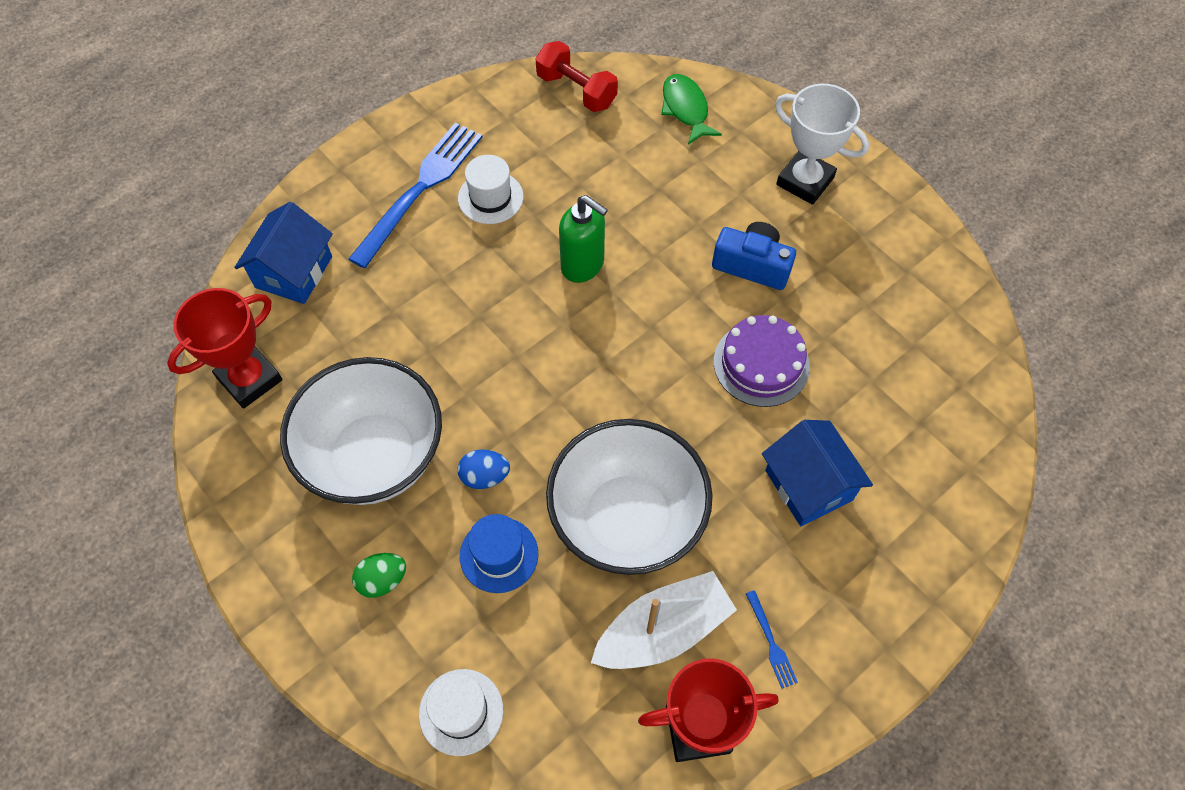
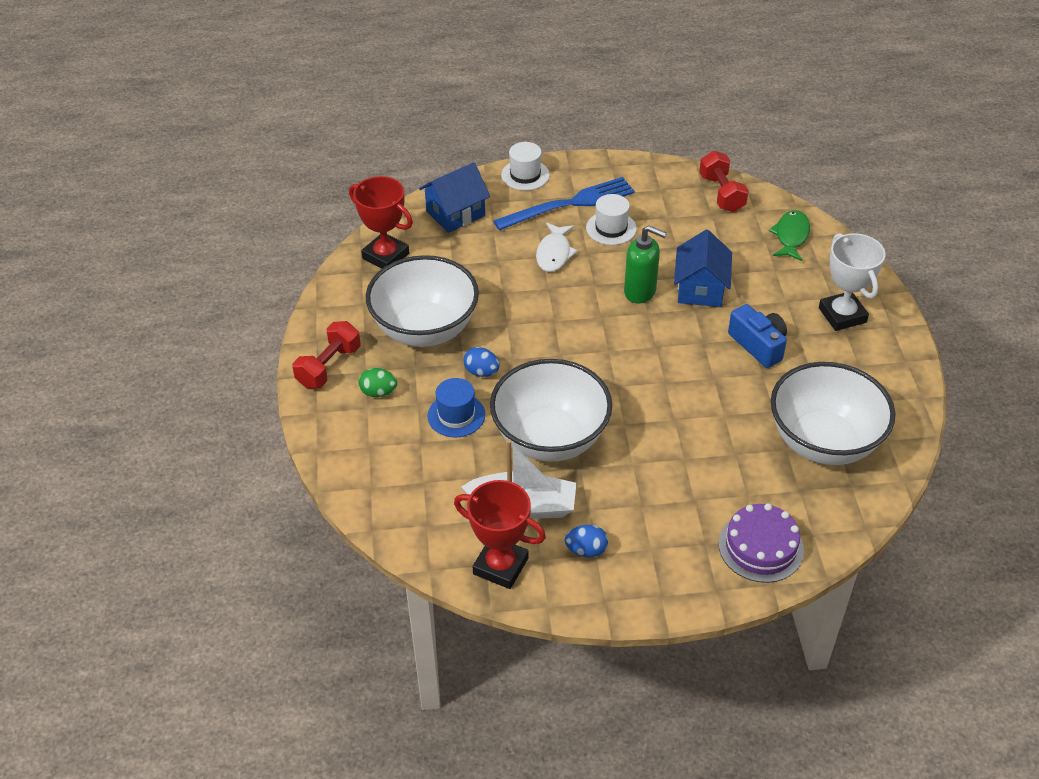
camera: 35 degrees right, 15 degrees down
red trophy [167,288,282,409] -> red trophy turned 45 degrees clockwise [349,176,413,269]
white hat [419,669,503,756] -> white hat moved to [501,142,550,191]
green soap dispenser [559,195,608,283] -> green soap dispenser turned 45 degrees counterclockwise [624,225,667,303]
purple cake [714,315,810,407] -> purple cake moved to [719,504,804,583]
blue fork [746,590,798,689] -> blue egg [565,525,608,557]
blue house [762,420,873,526] -> blue house moved to [674,230,732,307]
none -> red dumbbell [292,321,361,389]
none -> white fish [536,222,578,272]
none -> white bowl [771,362,895,465]

